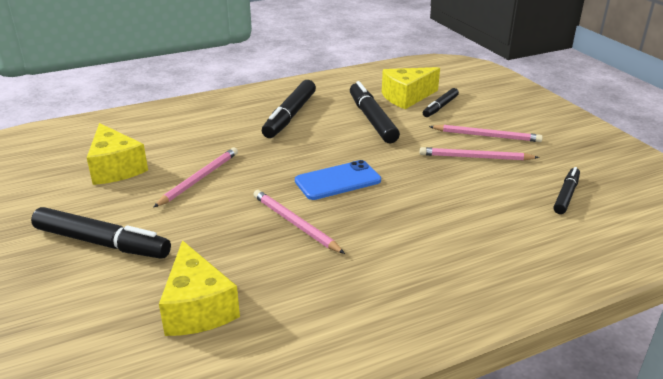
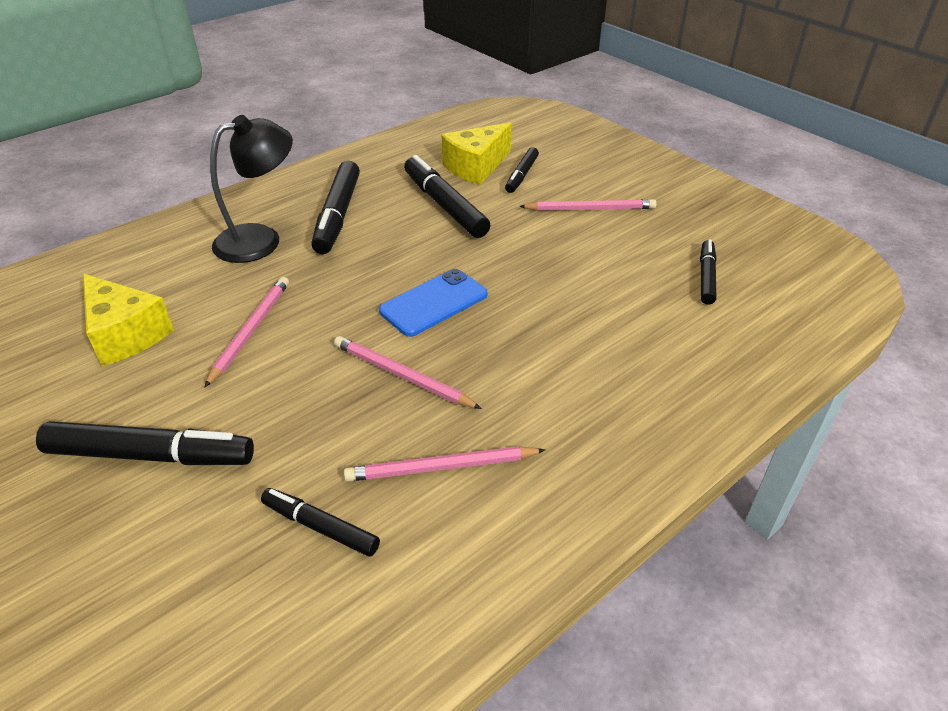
camera: 15 degrees left, 10 degrees up
yellow cheese [159,240,240,336] -> black marker [261,488,380,556]
pink pencil [420,147,539,161] -> pink pencil moved to [344,446,545,482]
none -> black lamp [210,115,293,263]

